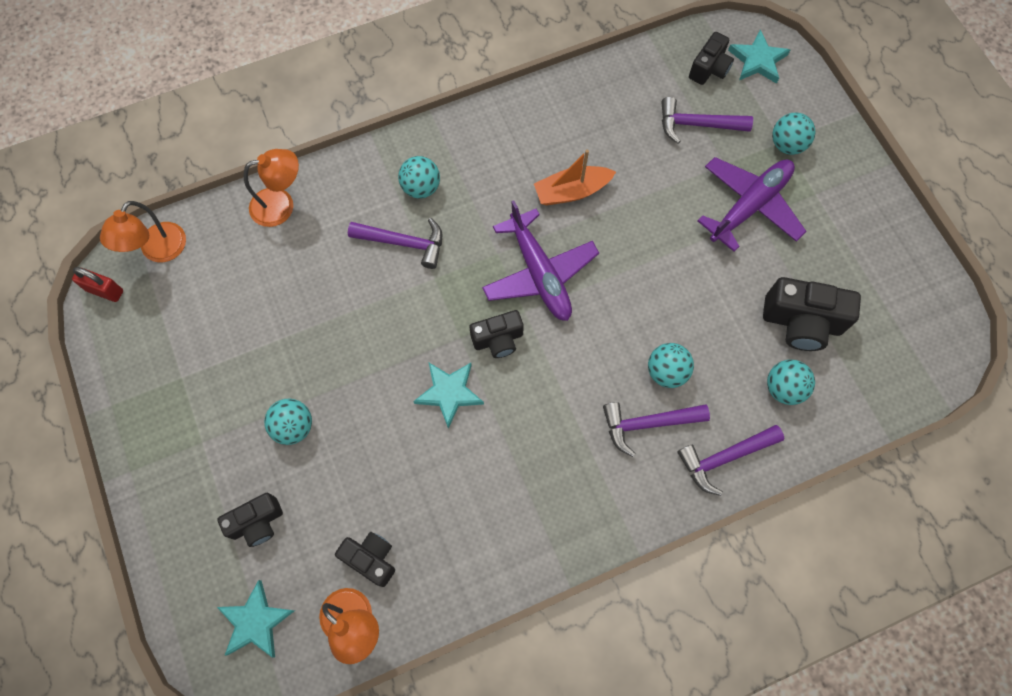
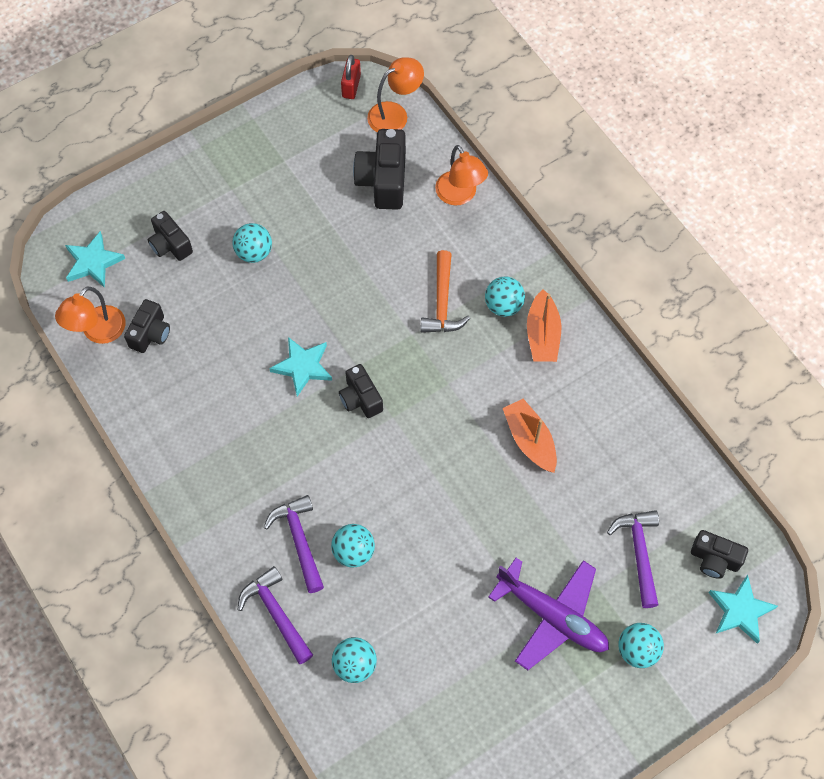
camera: 80 degrees right, 5 degrees down
orange lamp [100,201,186,262] -> orange lamp turned 135 degrees clockwise [367,57,424,132]
purple hammer [348,218,442,269] -> orange hammer [420,250,470,333]
purple plane [482,201,599,321] -> none
black camera [763,277,861,351] -> black camera moved to [353,129,406,210]
none -> orange boat [527,289,561,362]

